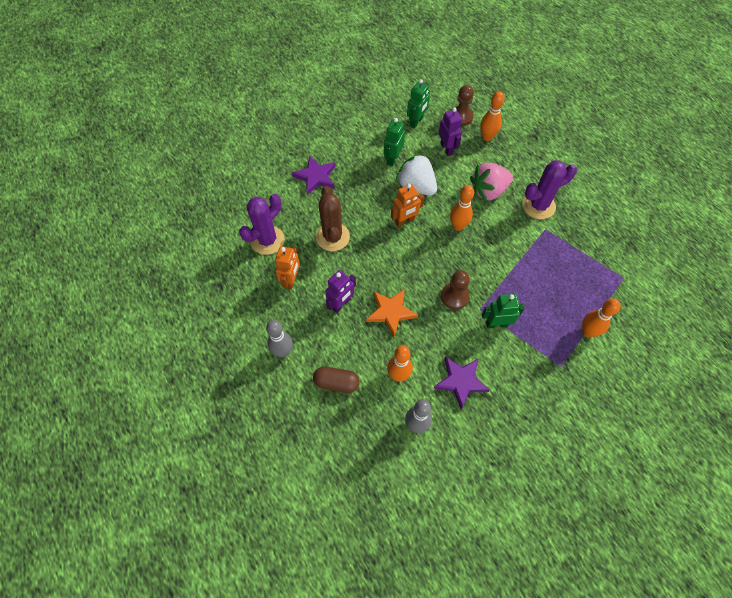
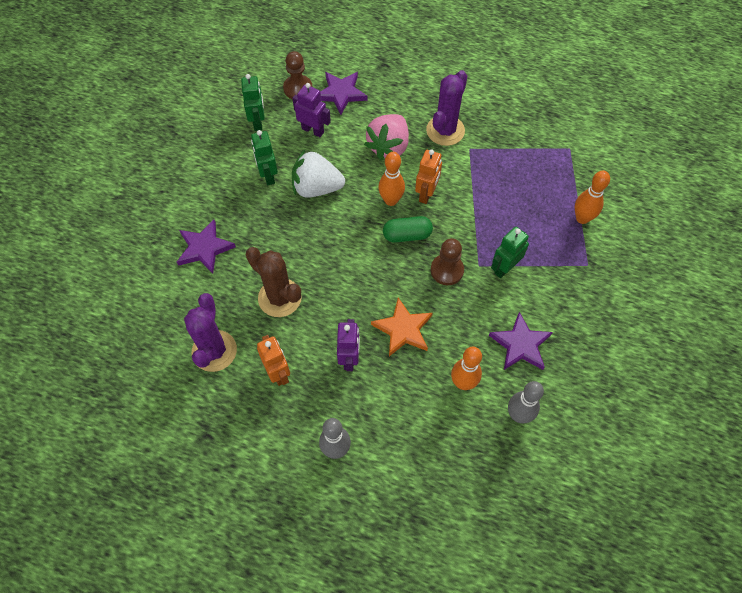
camera: 40 degrees left, 0 degrees up
brown capsule [313,367,360,393] -> none
orange robot [391,184,424,227] -> orange robot moved to [415,149,442,204]
orange bowling pin [480,91,504,141] -> purple star [320,72,368,115]
none -> green capsule [383,216,433,243]

